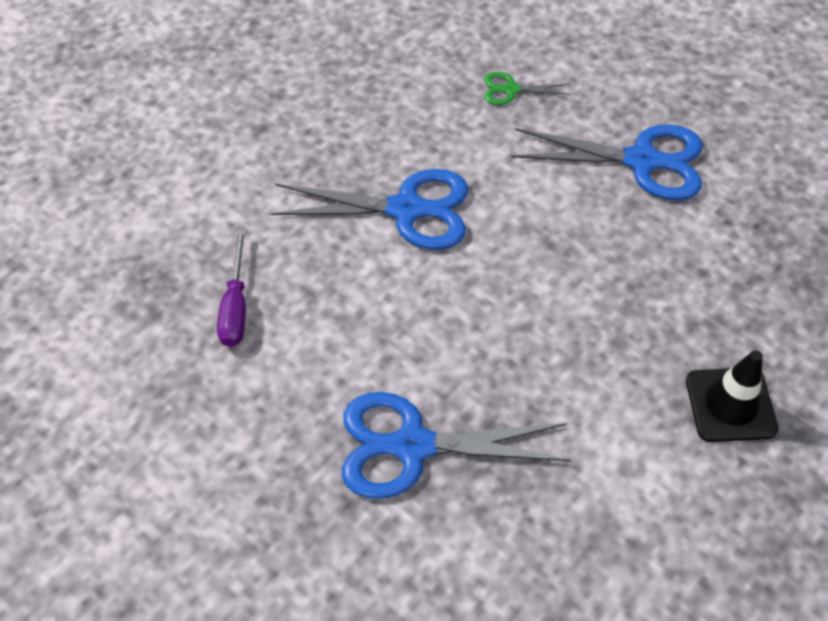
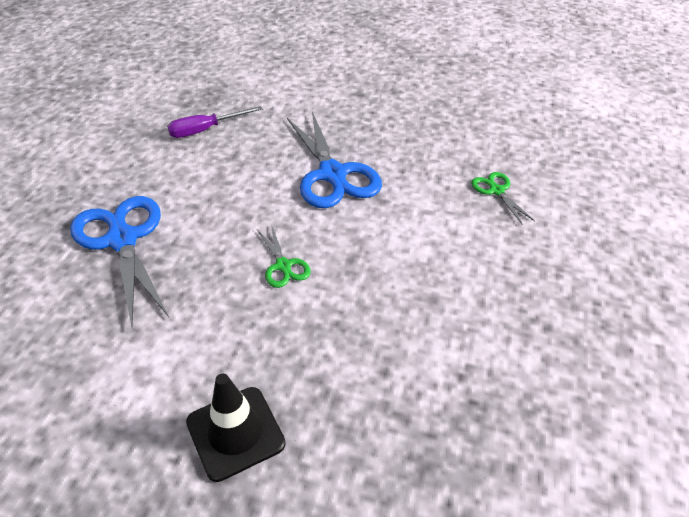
camera: 65 degrees right, 10 degrees down
blue scissors [511,124,702,200] -> none
none -> green scissors [257,224,311,288]

